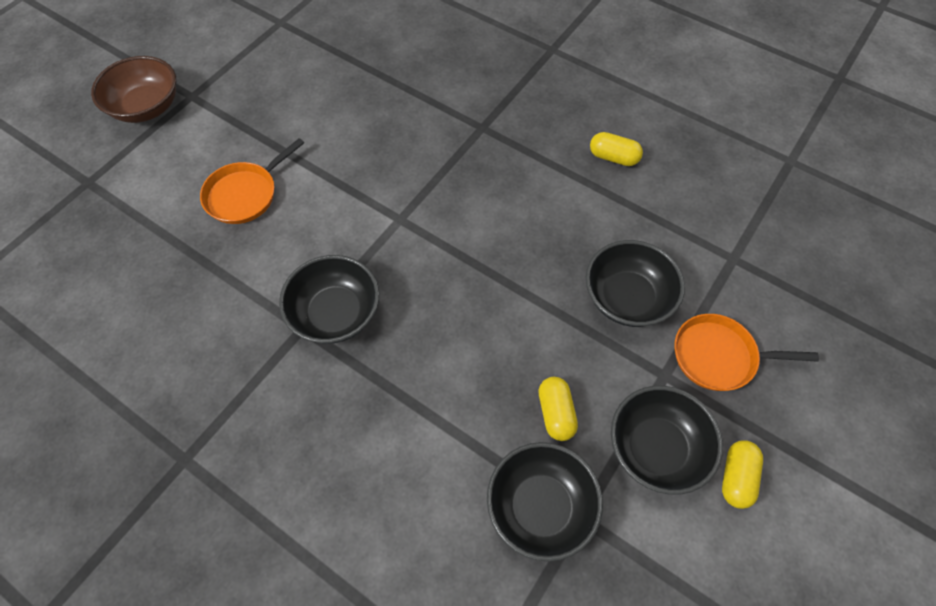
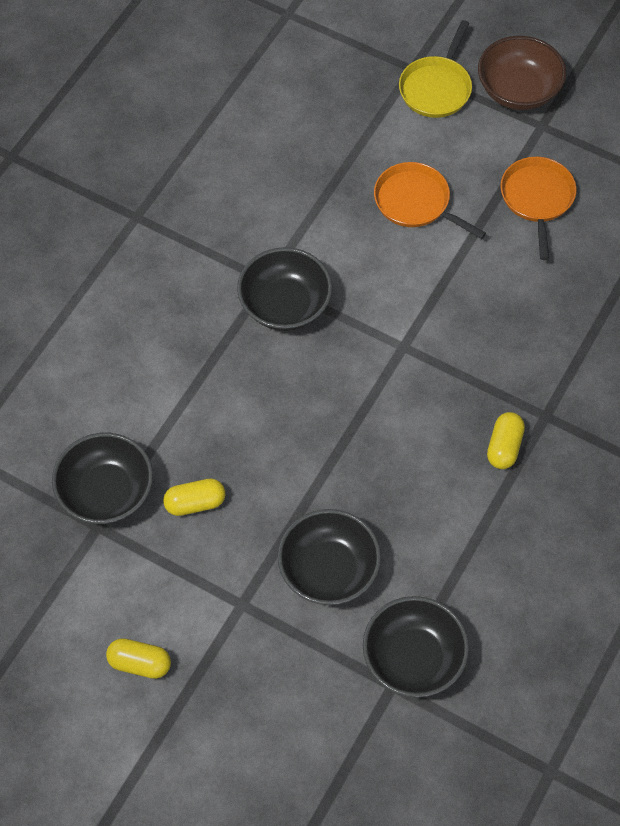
camera: 85 degrees right, 0 degrees up
yellow capsule [590,132,643,166] -> yellow capsule moved to [487,412,525,469]
black bowl [611,386,723,495] -> black bowl moved to [363,596,469,698]
orange pan [674,314,819,391] -> orange pan moved to [500,157,576,260]
none -> yellow pan [399,20,472,118]

